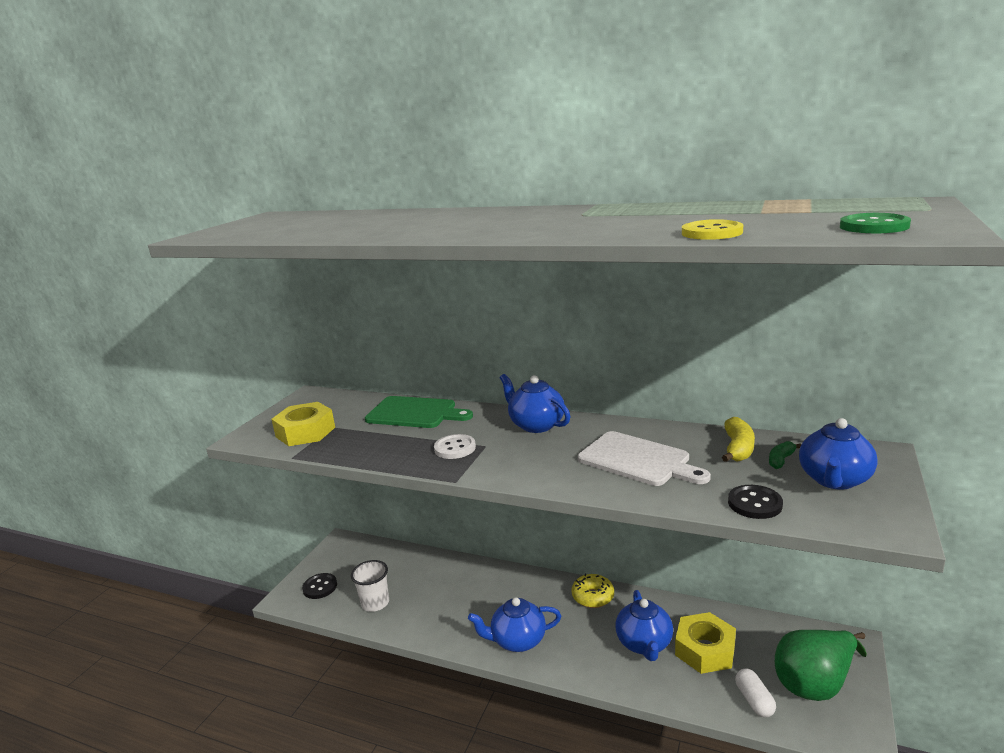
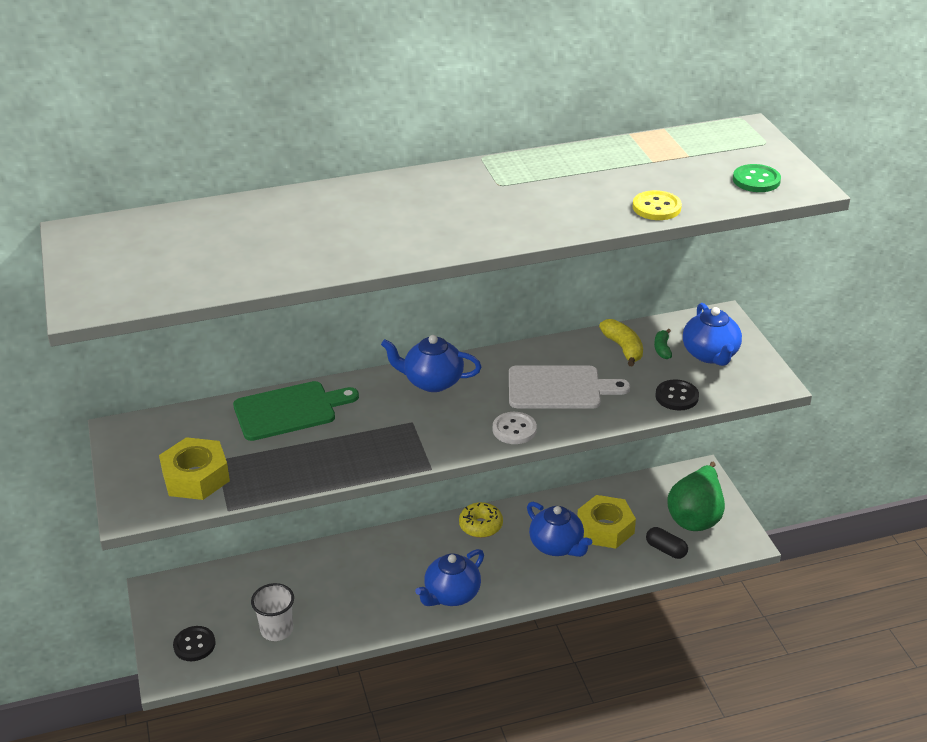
camera: 40 degrees left, 15 degrees up
white button [434,434,476,459] -> white button moved to [493,412,537,444]
white capsule [735,669,776,717] -> black capsule [646,527,688,559]

